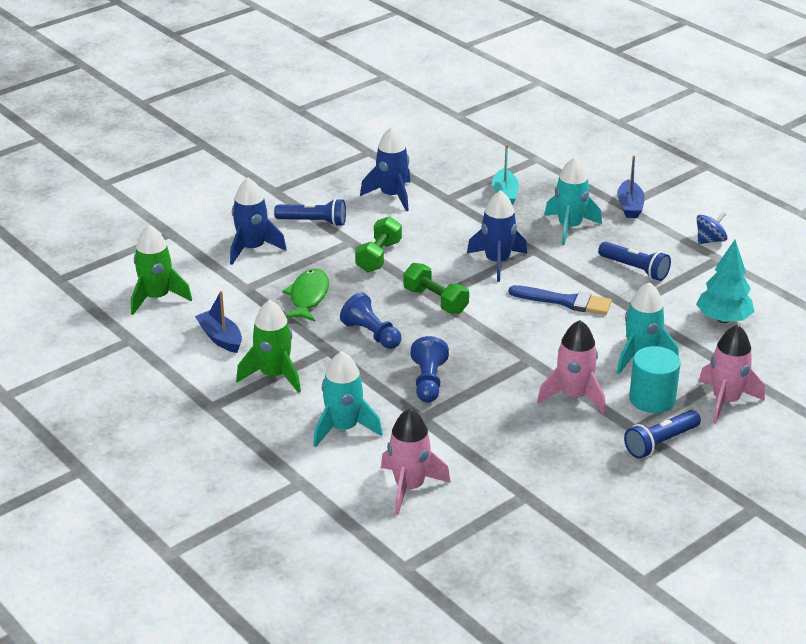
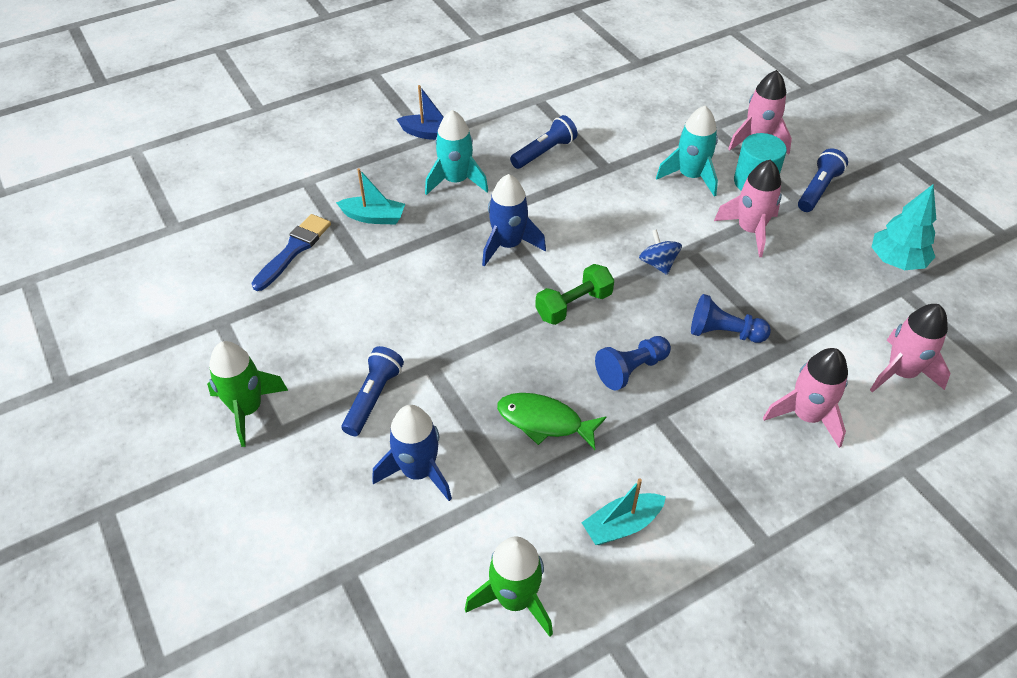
camera: 80 degrees left, 15 degrees up
blue boat [195,291,242,353] -> turquoise boat [581,478,666,545]
green rocket [236,300,301,393] -> green rocket moved to [207,341,288,447]
turquoise rocket [313,351,383,447] -> pink rocket [763,348,848,448]
green dumbbell [355,216,402,272] -> none
blue rocket [360,127,410,211] -> none
blue brush [509,285,612,315] -> blue brush moved to [251,214,331,291]
blue flashlight [624,410,701,459] -> blue flashlight turned 120 degrees counterclockwise [798,148,848,212]
turquoise tree [696,240,755,323] -> turquoise tree moved to [872,184,936,270]
blue spinning top [697,212,728,244] -> blue spinning top moved to [639,229,682,275]

